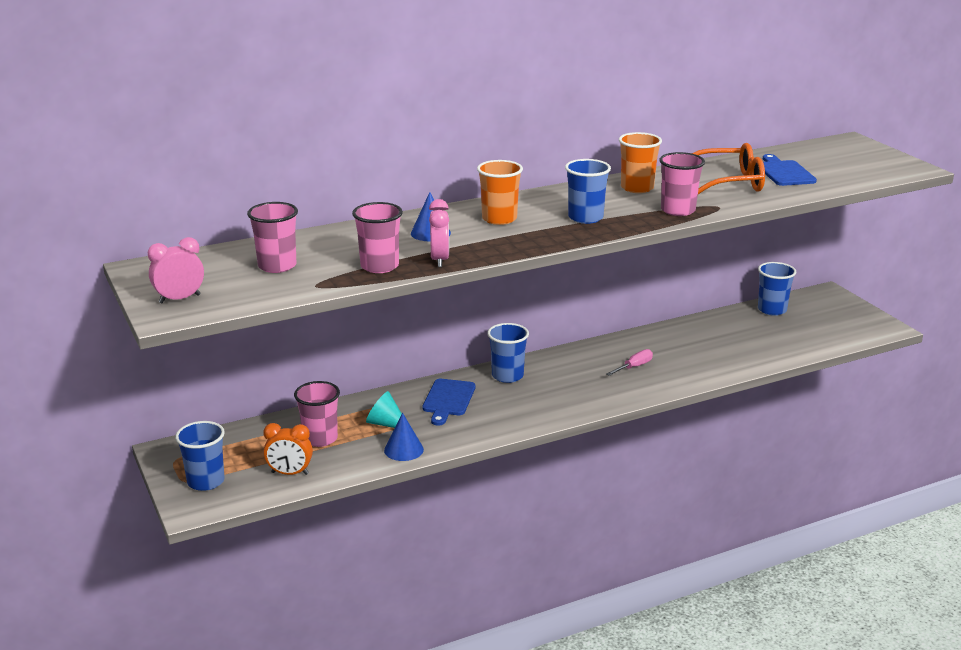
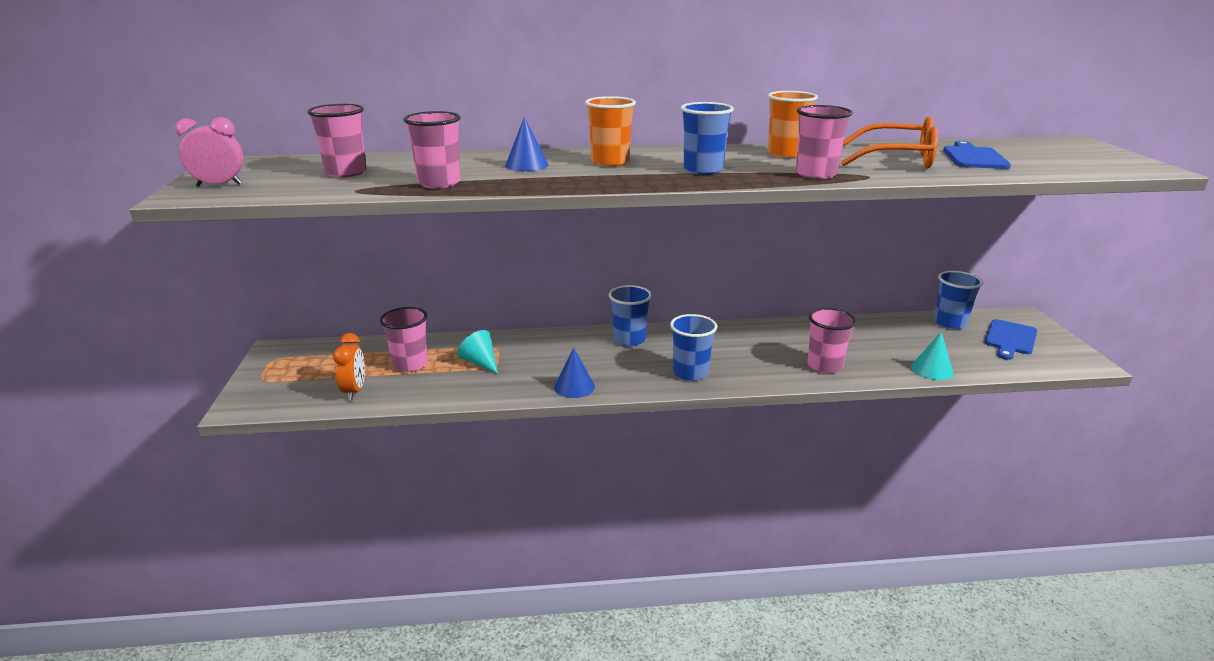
camera: 20 degrees right, 0 degrees up
blue cup [175,421,225,491] -> blue cup moved to [670,314,717,381]
orange clock [263,423,313,475] -> orange clock turned 120 degrees counterclockwise [333,333,365,400]
blue cone [384,413,424,461] -> blue cone moved to [554,348,595,398]
blue cutting board [422,379,476,425] -> blue cutting board moved to [984,319,1037,360]
pink clock [429,199,449,267] -> none
pink screwdriver [607,349,653,376] -> none
none -> pink cup [807,308,856,373]
none -> turquoise cone [911,332,953,380]

